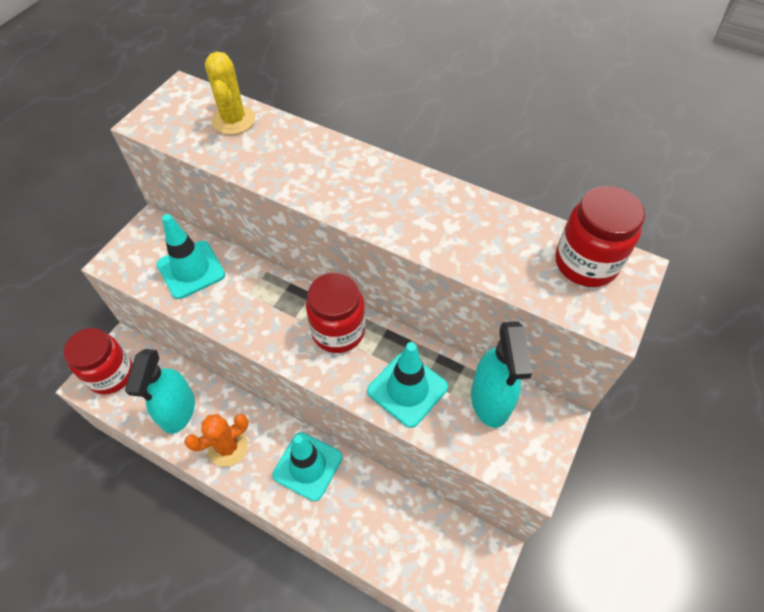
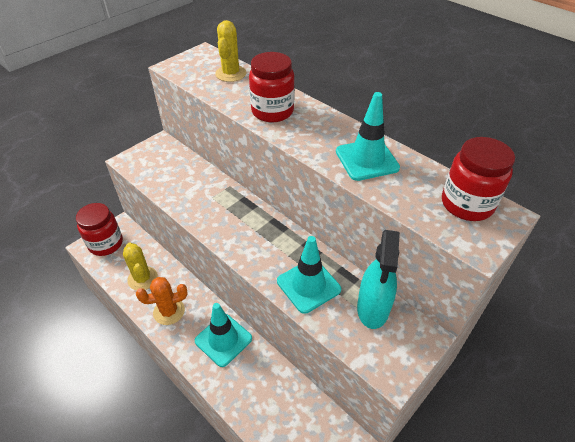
camera: 15 degrees right, 10 degrees down
turquoise spray bottle [125,349,195,434] -> yellow cactus [123,242,158,290]
turquoise traffic cone [157,214,225,299] -> turquoise traffic cone moved to [336,92,400,181]
red jar [306,273,365,353] -> red jar moved to [249,52,295,122]

